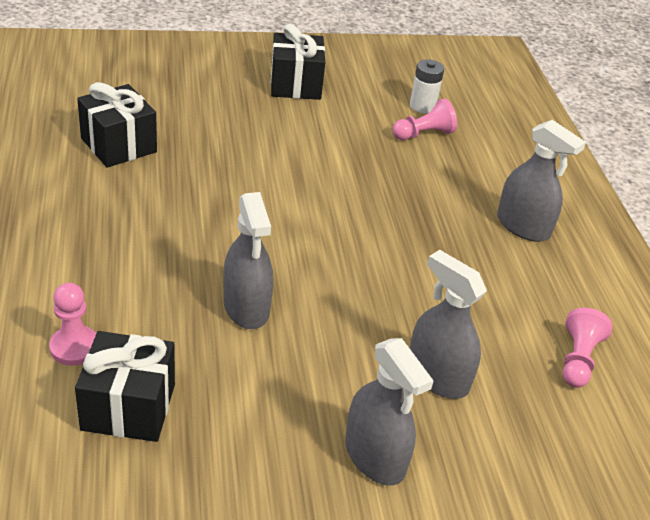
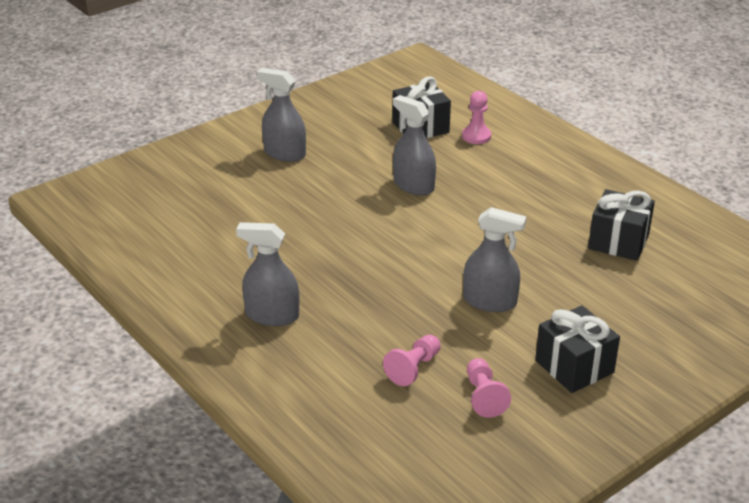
camera: 155 degrees right, 5 degrees down
white battery [410,59,444,114] -> none
grey spray bottle [410,250,487,399] -> grey spray bottle moved to [463,207,526,312]
pink pawn [563,308,613,388] -> pink pawn moved to [467,358,511,418]

